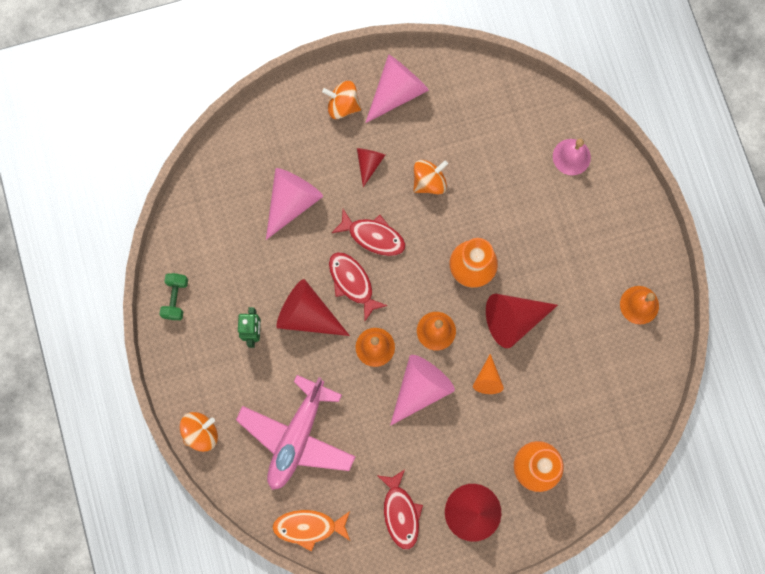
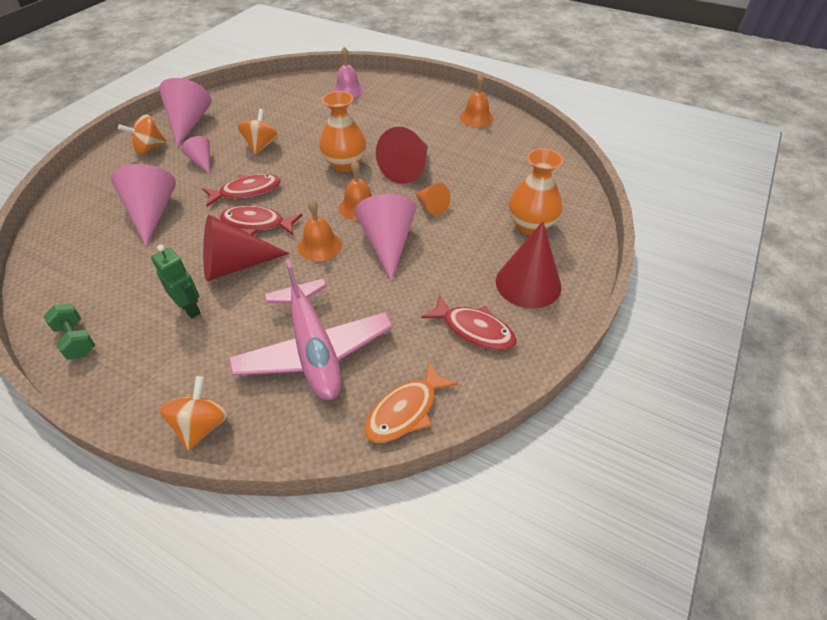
camera: 45 degrees left, 30 degrees down
red cone [357,148,385,187] -> pink cone [181,136,210,174]

